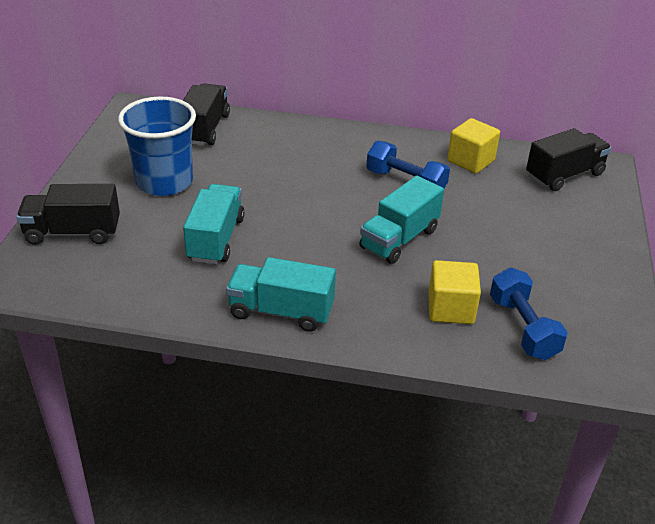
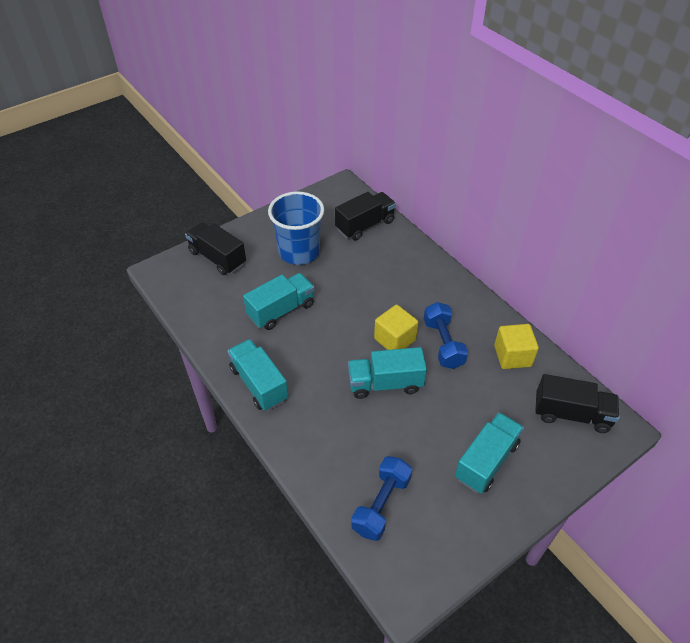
camera: 45 degrees right, 10 degrees up
yellow cube [428,260,481,324] -> yellow cube moved to [374,305,418,350]
none -> turquoise truck [455,412,524,494]

